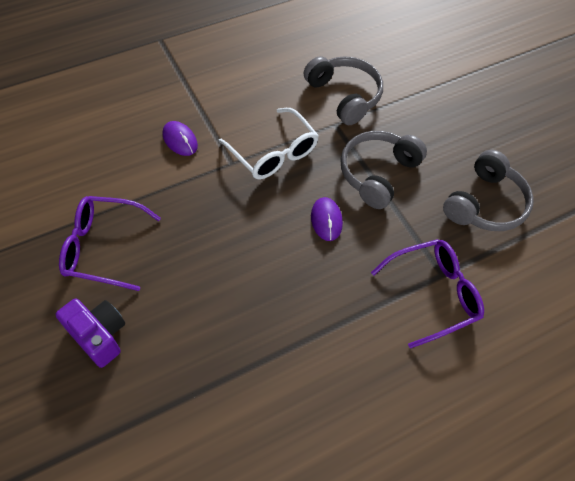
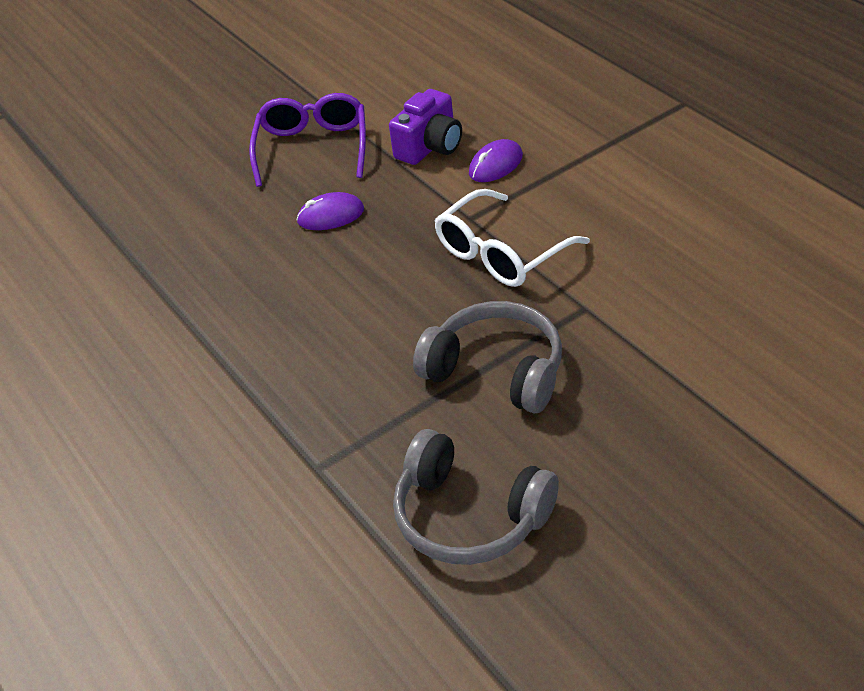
camera: 90 degrees right, 15 degrees down
purple camera [55,298,125,368] -> purple camera moved to [389,89,462,165]
grey headphones [304,56,383,125] -> none
purple mouse [311,197,343,241] -> purple mouse moved to [296,192,364,230]
purple glasses [371,239,484,348] -> none

